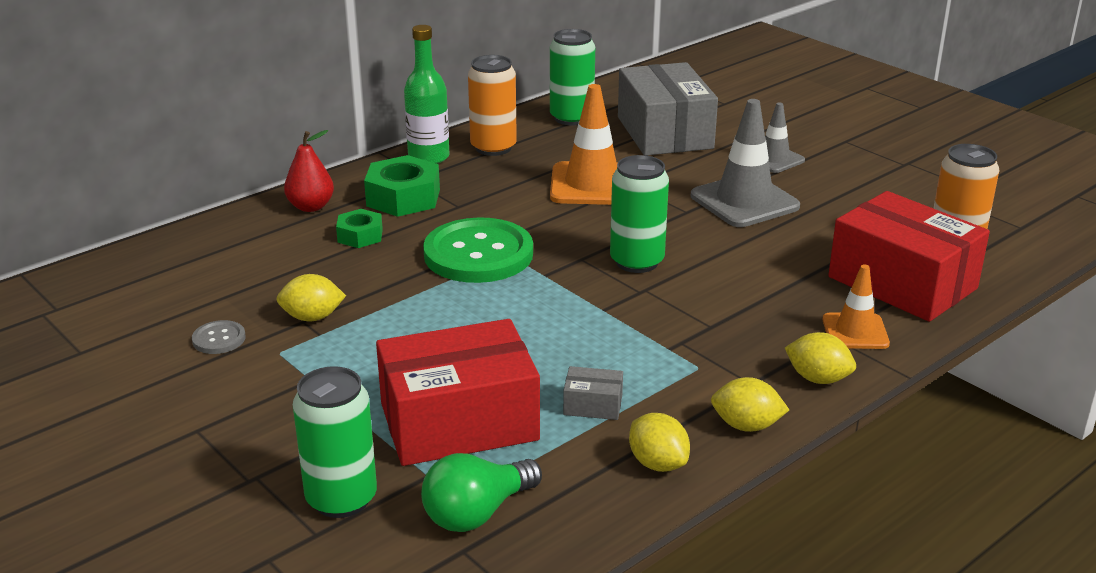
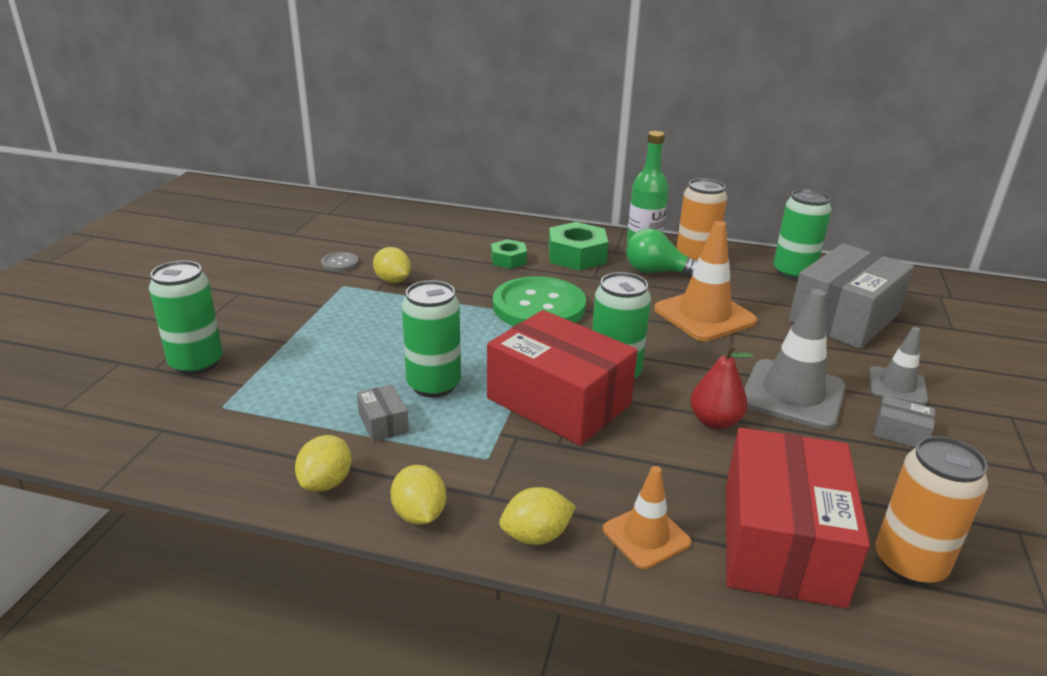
camera: 55 degrees right, 0 degrees up
red pear [284,130,334,212] -> red pear moved to [691,344,754,429]
red box [376,319,540,466] -> red box moved to [487,310,637,446]
green light bulb [421,453,542,532] -> green light bulb moved to [626,228,698,277]
yellow lemon [785,332,856,384] -> yellow lemon turned 75 degrees clockwise [499,487,576,545]
none -> green can [402,280,461,398]
none -> grey box [874,395,935,448]

